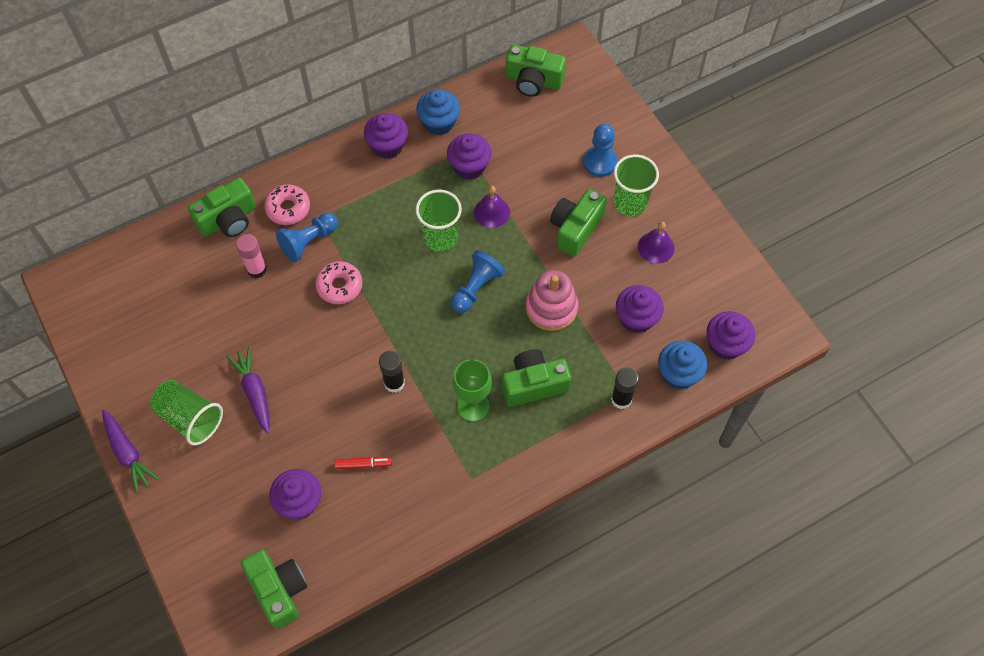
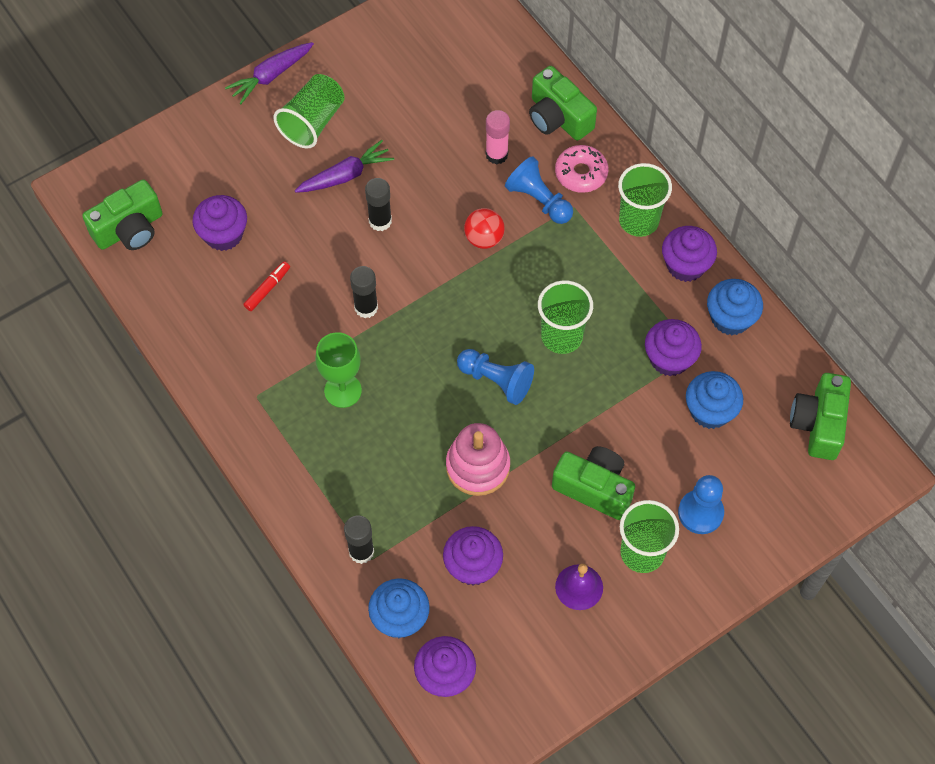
camera: 85 degrees right, 0 degrees up
pink donut [315,261,363,304] -> red ball [464,208,505,249]
red marker [334,457,392,470] -> red marker turned 135 degrees counterclockwise [244,261,290,311]
purple bell [474,186,510,228] -> none
green camera [502,349,572,407] -> none
none -> black glue stick [365,178,392,231]
none -> green cup [618,163,672,237]
none -> blue cupcake [686,371,743,429]

